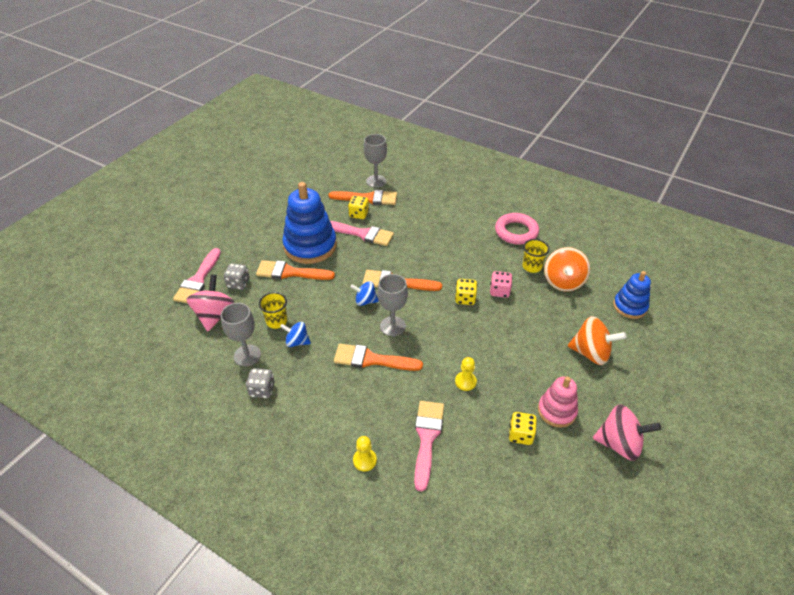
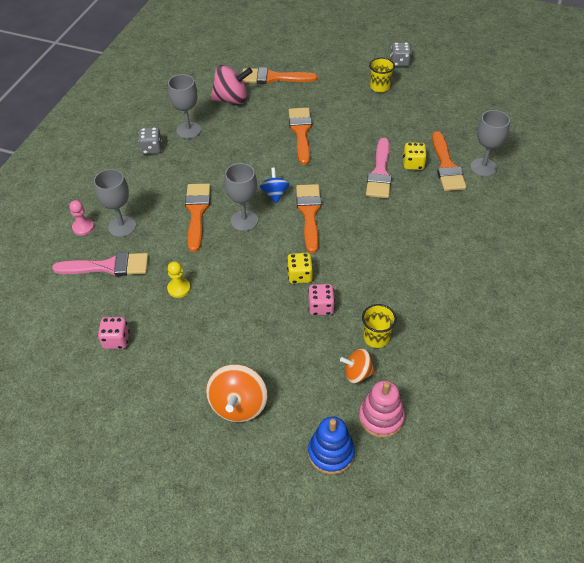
camera: 80 degrees right, 5 degrees up
pink brush [173,248,221,303] -> orange brush [243,67,317,84]
grey dice [224,263,250,290] -> grey dice moved to [390,42,412,67]
yellow cup [259,292,287,329] -> yellow cup moved to [369,58,395,92]
blue spinning top [280,322,311,347] -> none
blue stacking toy [282,182,337,264] -> none
yellow pawn [353,436,377,471] -> pink pawn [69,200,94,236]
pink ring [495,213,539,245] -> none
yellow dice [509,412,537,445] -> pink dice [98,317,130,349]
pink stacking toy [538,376,578,427] -> pink stacking toy moved to [359,380,405,438]
orange spinning top [544,247,590,291] -> orange spinning top [340,349,376,383], size x0.61
pink spinning top [593,404,661,461] -> none
none -> grey goblet [94,169,136,237]

